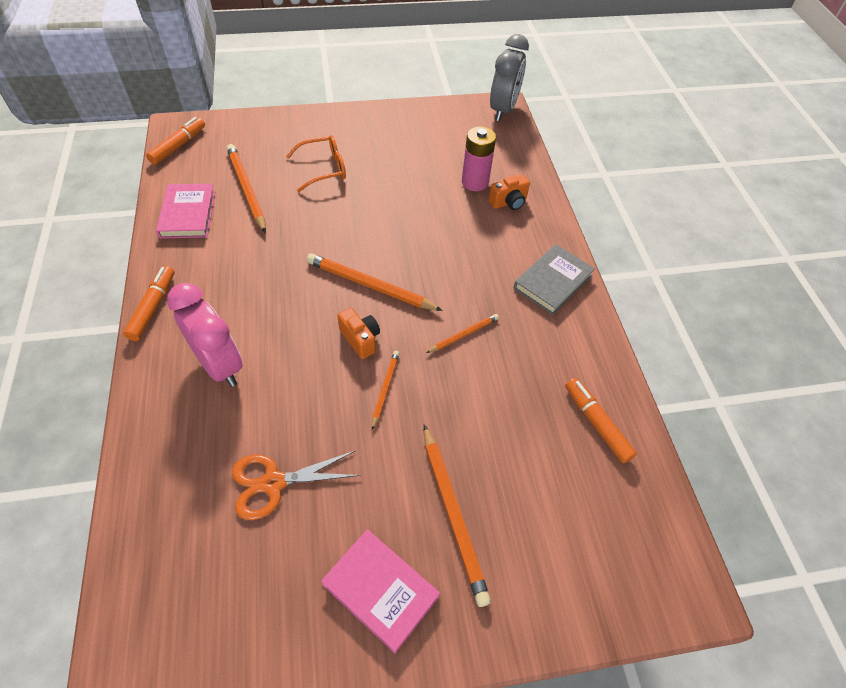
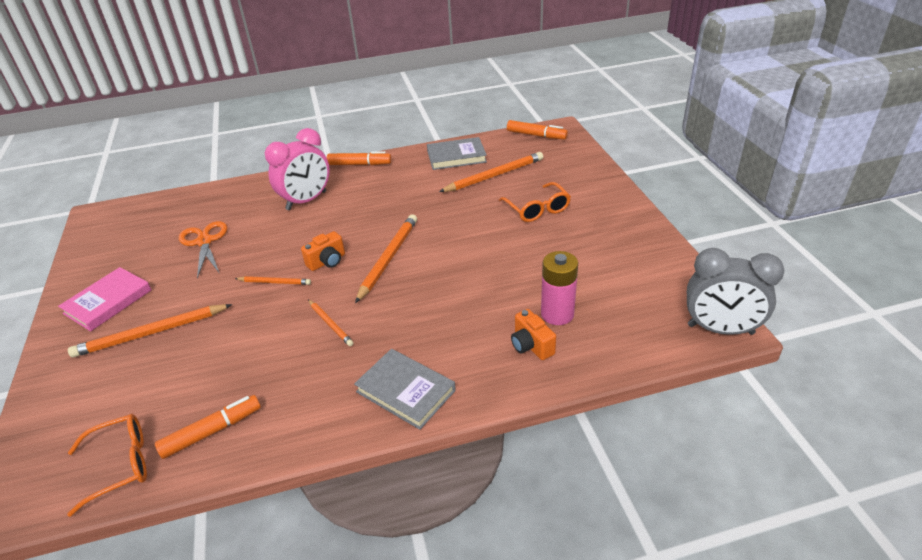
camera: 90 degrees right, 15 degrees down
pink book [156,184,216,239] -> grey book [427,137,487,170]
none -> orange glasses [67,414,147,517]

